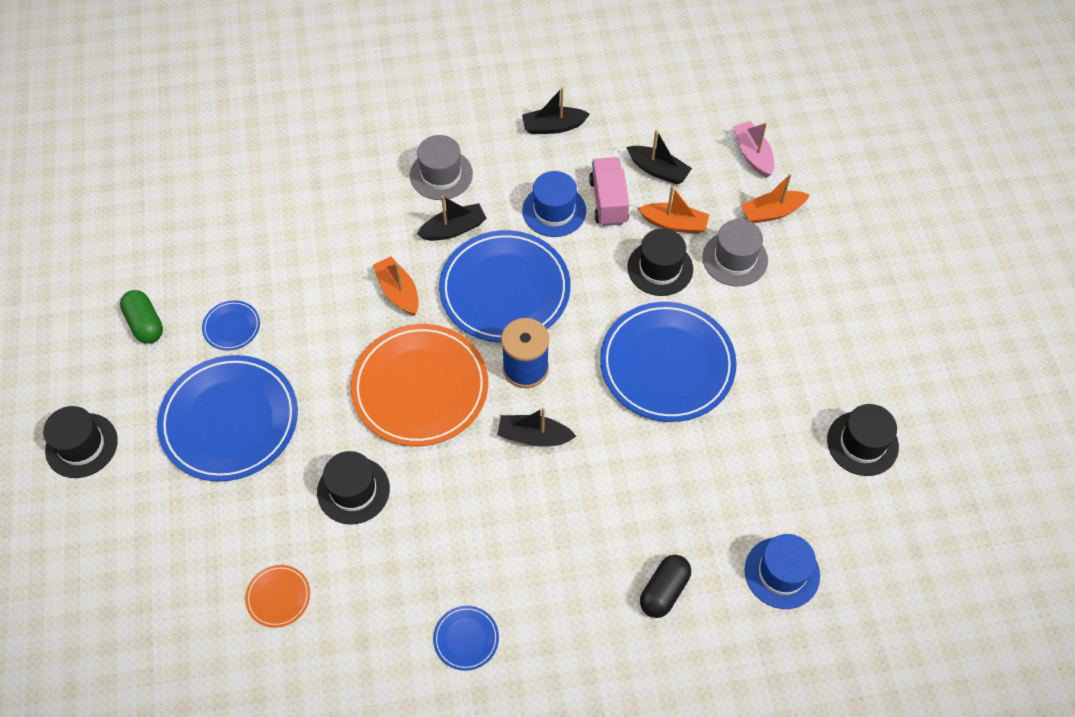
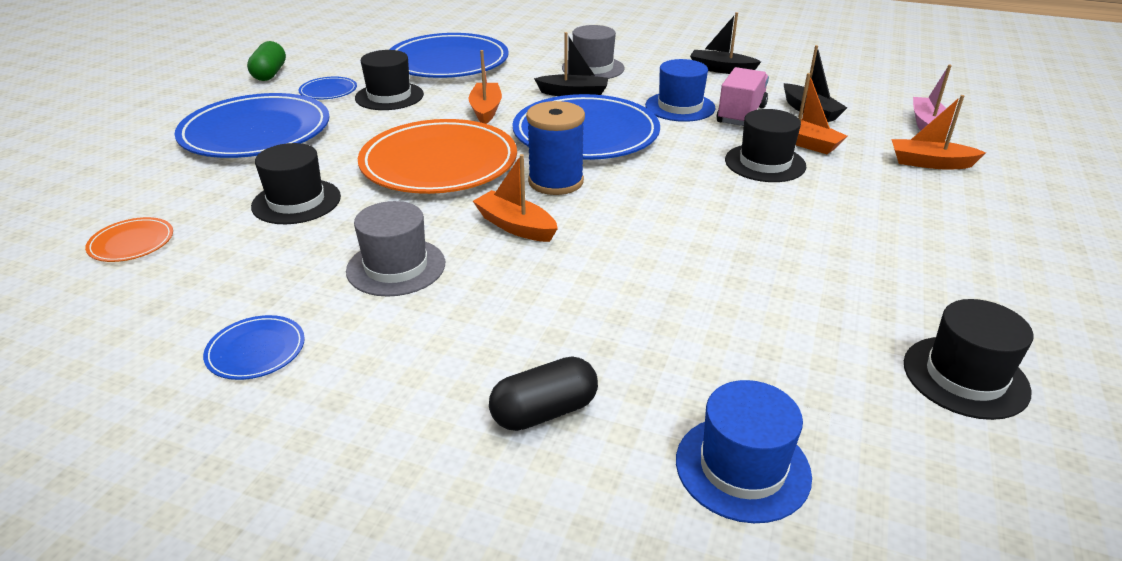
camera: 30 degrees right, 25 degrees down
black hat [43,406,118,478] -> black hat moved to [355,50,424,110]
black boat [497,408,576,447] -> orange boat [473,154,558,242]
blue plate [600,302,737,422] -> blue plate moved to [389,33,509,78]
grey hat [702,219,768,286] -> grey hat moved to [346,201,445,297]

